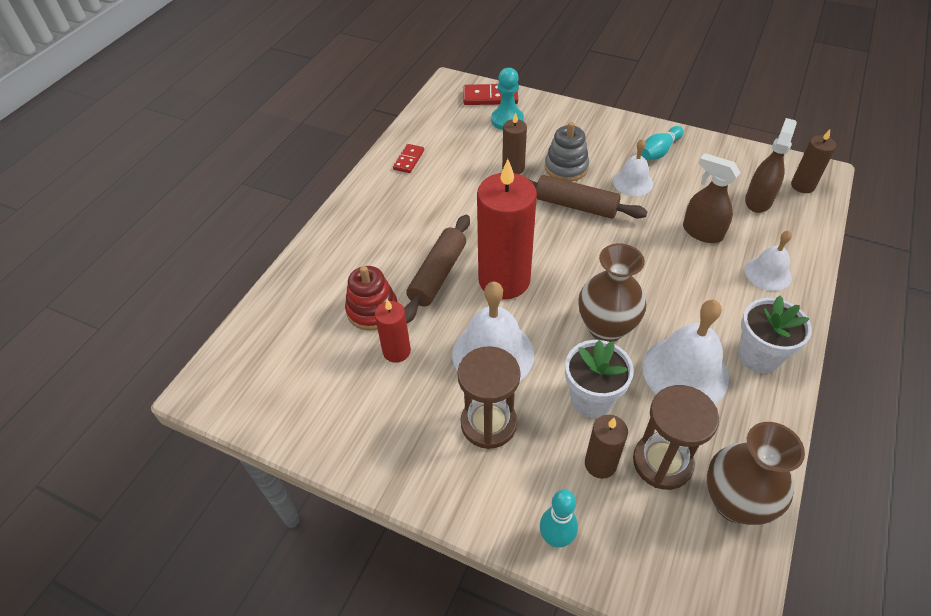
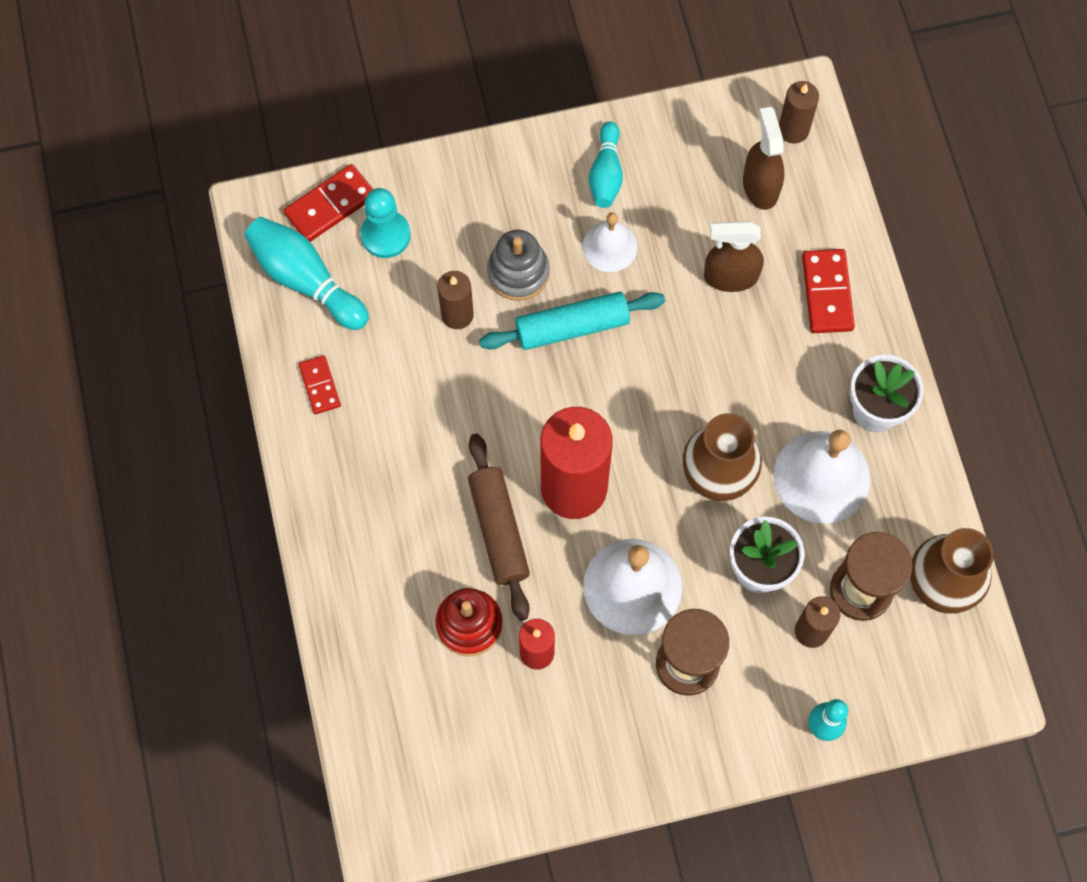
camera: 40 degrees left, 20 degrees up
brown rolling pin [530,175,648,219] -> turquoise rolling pin [479,292,665,350]
white bell [745,231,792,291] -> red domino [802,249,855,333]
none -> turquoise bowling pin [244,217,369,330]

